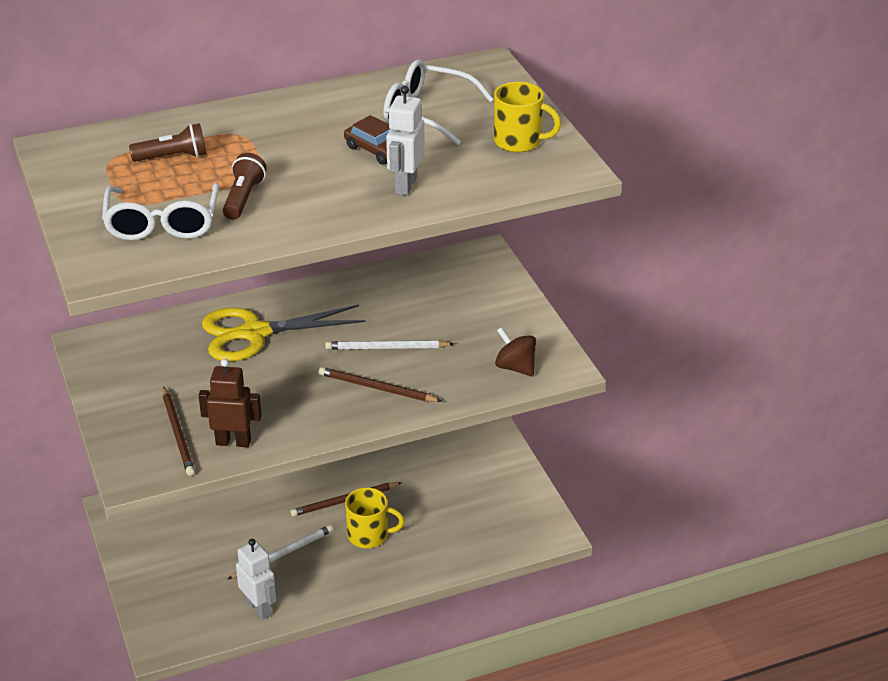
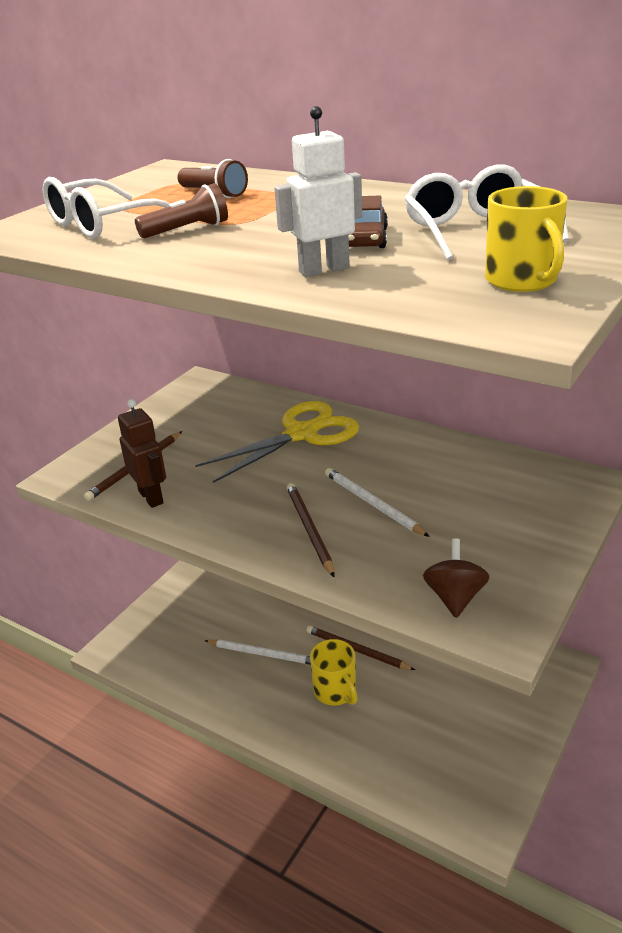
camera: 55 degrees right, 5 degrees down
yellow scissors [202,305,366,362] -> yellow scissors turned 105 degrees clockwise [195,401,360,483]
white robot [236,539,277,620] -> none

